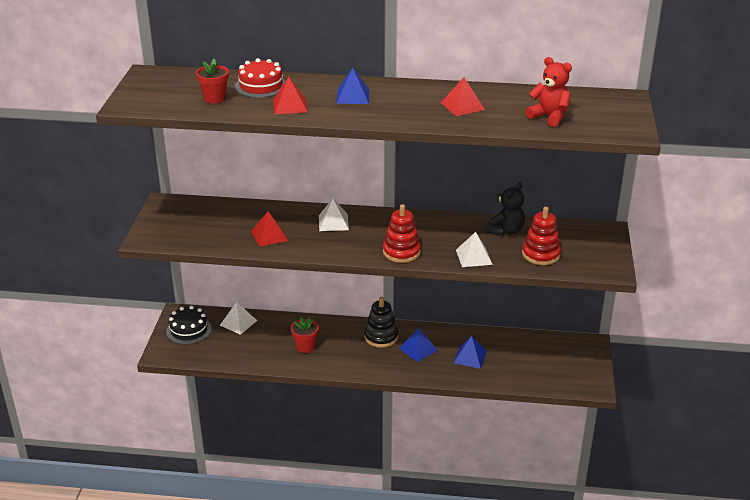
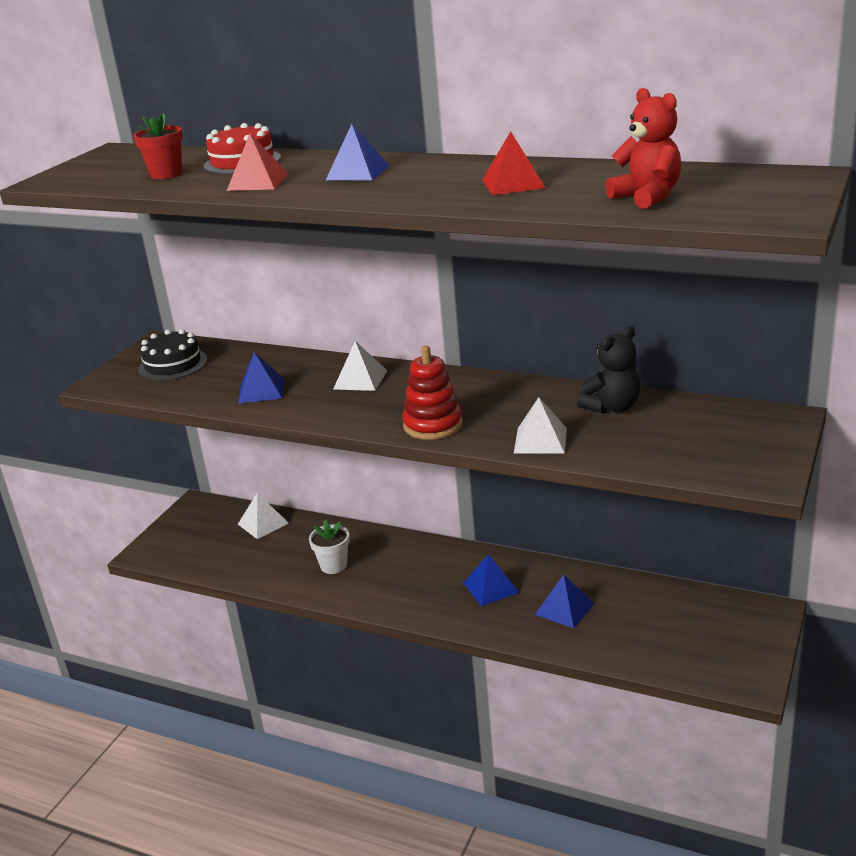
camera: 20 degrees right, 5 degrees down
black cake [166,306,212,345] -> black cake moved to [138,329,207,381]
red pyramid [251,211,288,247] -> blue pyramid [238,352,284,404]
red flower pot [291,316,319,353] -> white flower pot [309,519,350,574]
black stacking toy [364,297,398,348] -> none
red stacking toy [522,207,561,265] -> none

